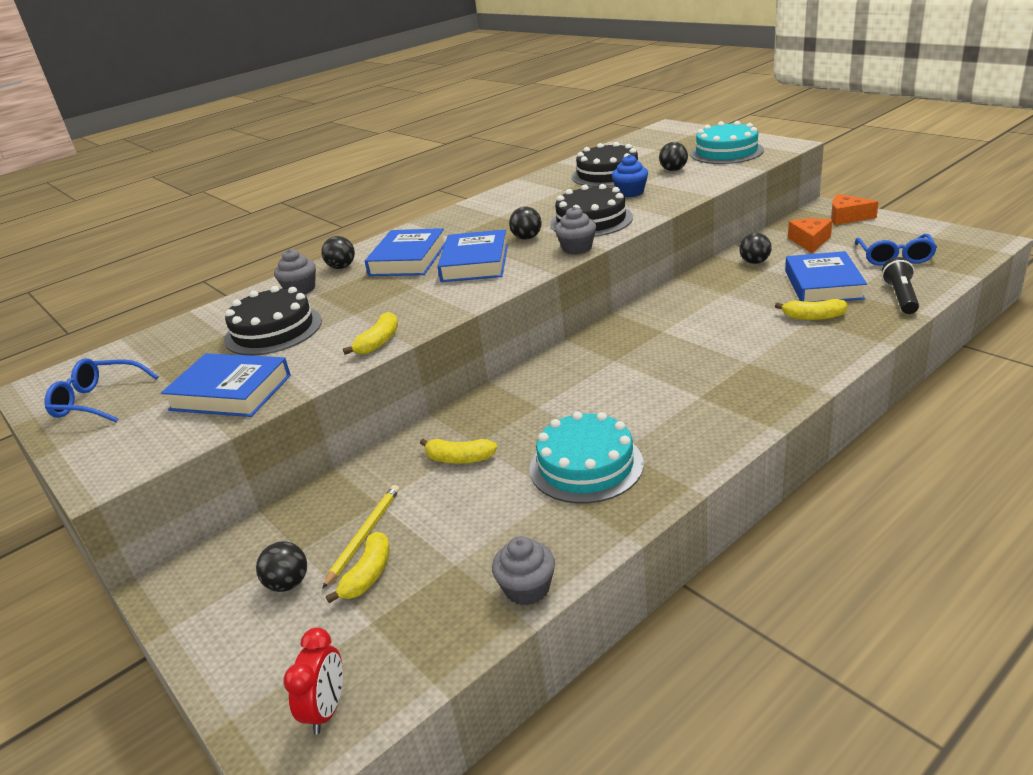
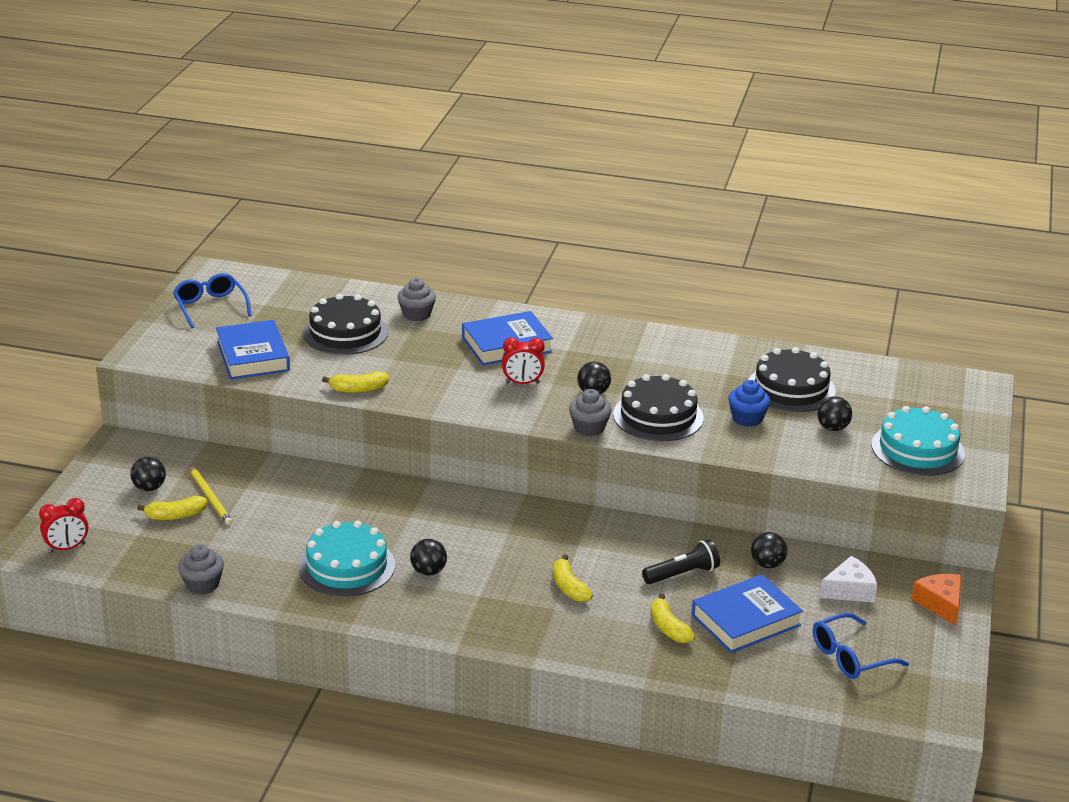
camera: 50 degrees right, 0 degrees up
black ball [321,236,355,269] -> black ball moved to [410,539,447,576]
yellow pencil [322,485,399,589] -> yellow pencil turned 75 degrees clockwise [190,466,232,525]
yellow banana [420,439,497,463] -> yellow banana moved to [553,554,593,602]
blue book [437,229,508,282] -> red clock [502,337,545,384]
orange cheese [788,218,832,253] -> white cheese [819,556,877,603]
black flashlight [882,257,919,314] -> black flashlight moved to [642,539,720,584]

